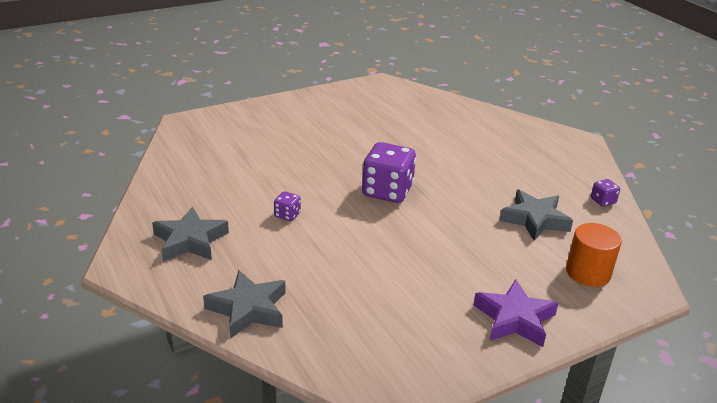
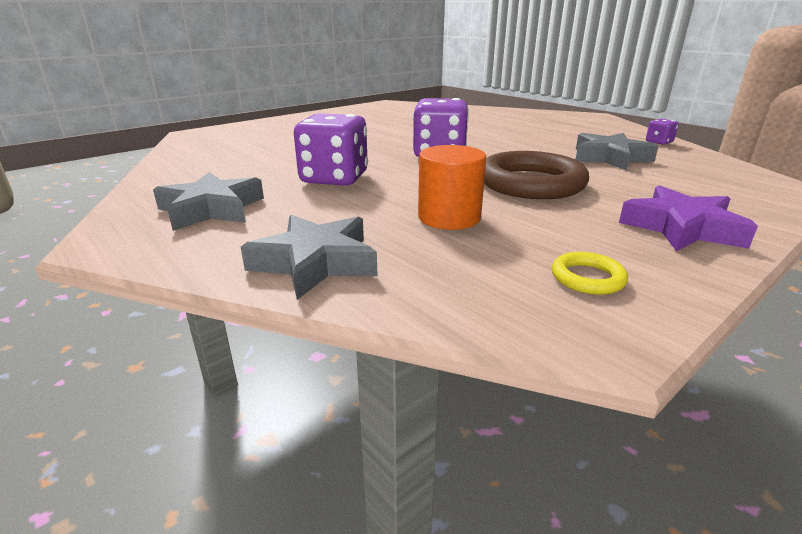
camera: 10 degrees left, 5 degrees down
purple dice [274,191,301,221] -> purple dice [294,113,368,186], size x2.19
orange cylinder [566,223,622,287] -> orange cylinder moved to [418,145,486,230]
none -> brown ring [484,151,589,199]
none -> yellow ring [552,252,628,295]

